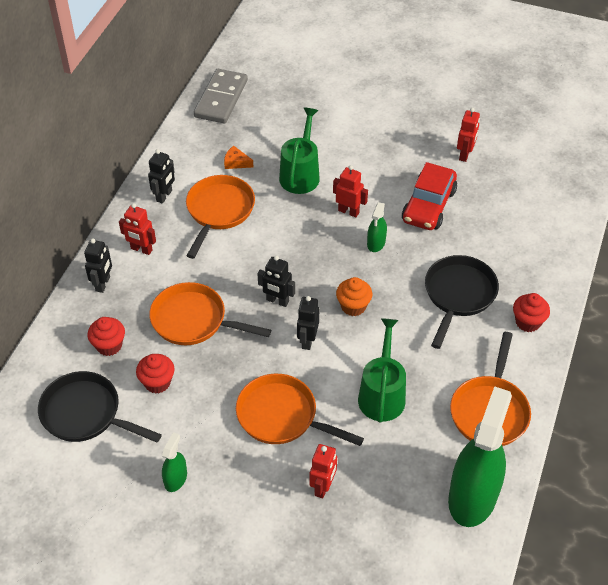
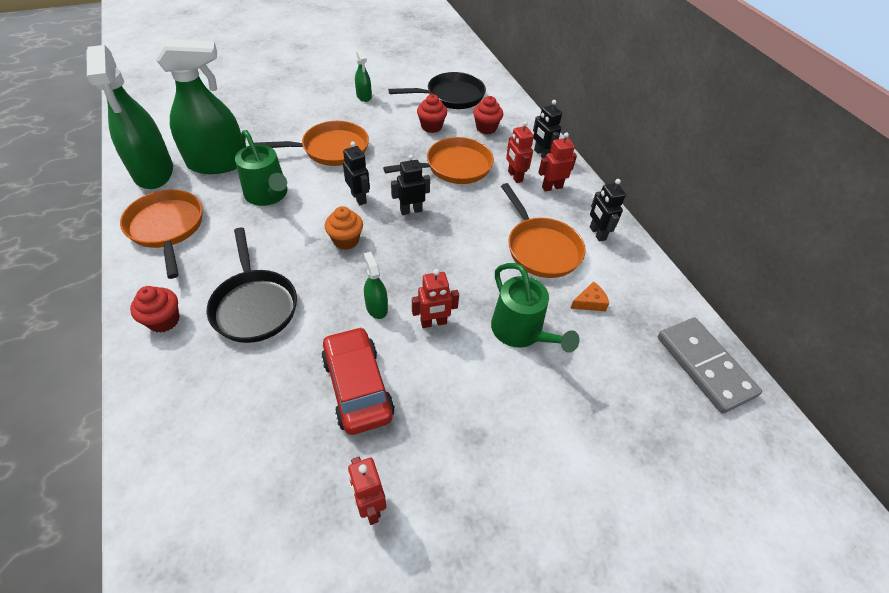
camera: 135 degrees right, 0 degrees up
red robot [309,444,337,498] -> red robot moved to [506,121,534,183]
none -> green spray bottle [156,39,242,174]

